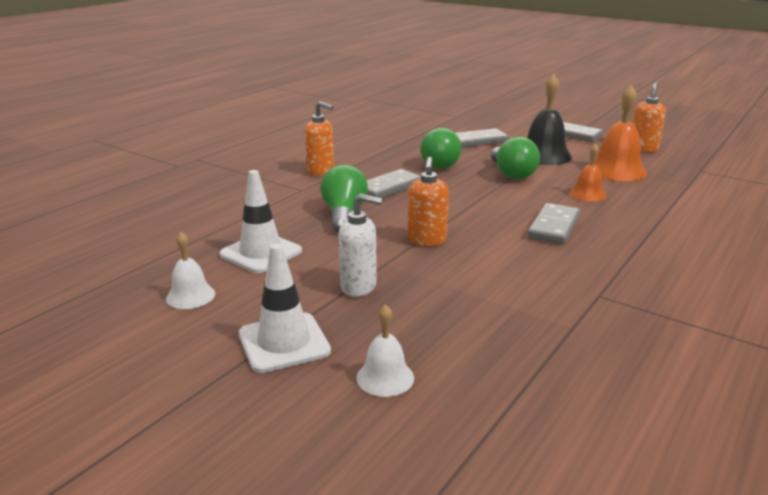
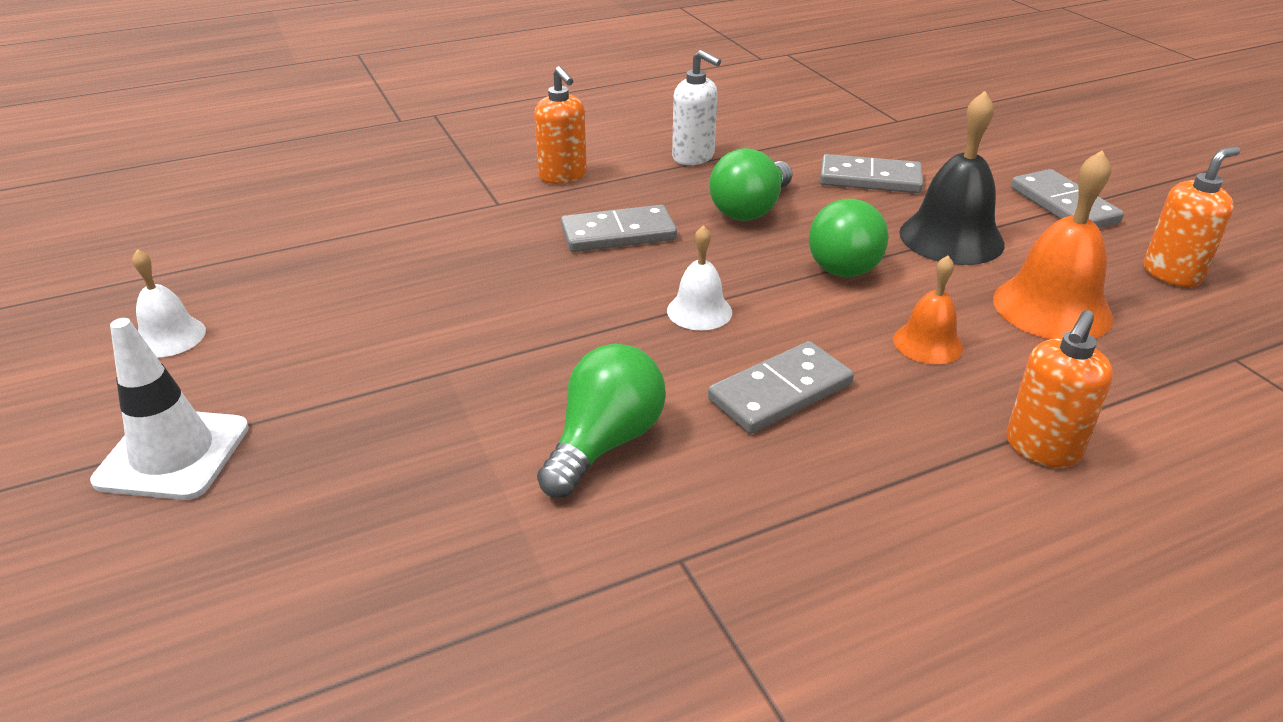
camera: 30 degrees right, 10 degrees up
white traffic cone [219,170,302,273] -> none
green light bulb [320,165,368,232] -> green light bulb moved to [537,344,666,498]
white soap dispenser [339,193,382,297] -> white soap dispenser moved to [672,50,721,165]
white bell [356,304,414,397] -> white bell moved to [667,225,732,330]
orange soap dispenser [407,157,449,246] -> orange soap dispenser moved to [1006,310,1113,468]

